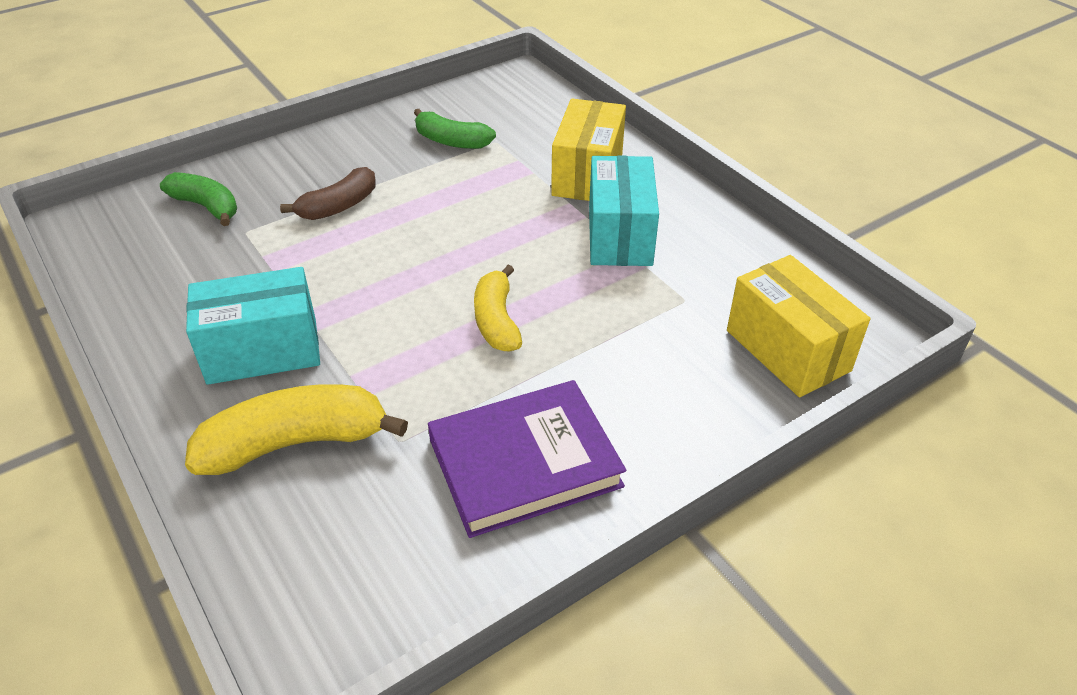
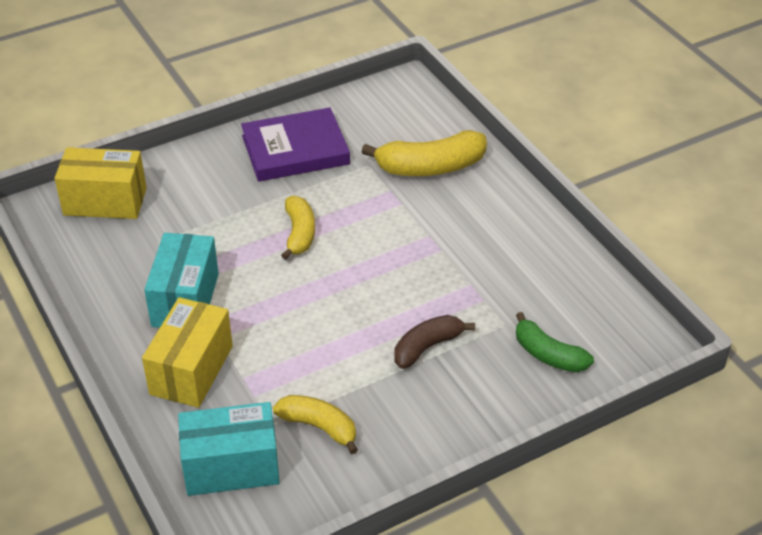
camera: 175 degrees left, 0 degrees up
turquoise box [186,267,320,385] -> turquoise box moved to [178,402,280,496]
green banana [414,109,496,149] -> yellow banana [273,395,358,454]
yellow box [727,255,870,397] -> yellow box turned 60 degrees counterclockwise [54,147,147,219]

